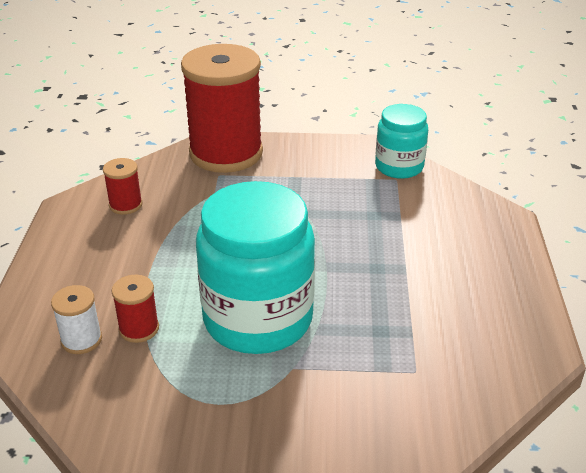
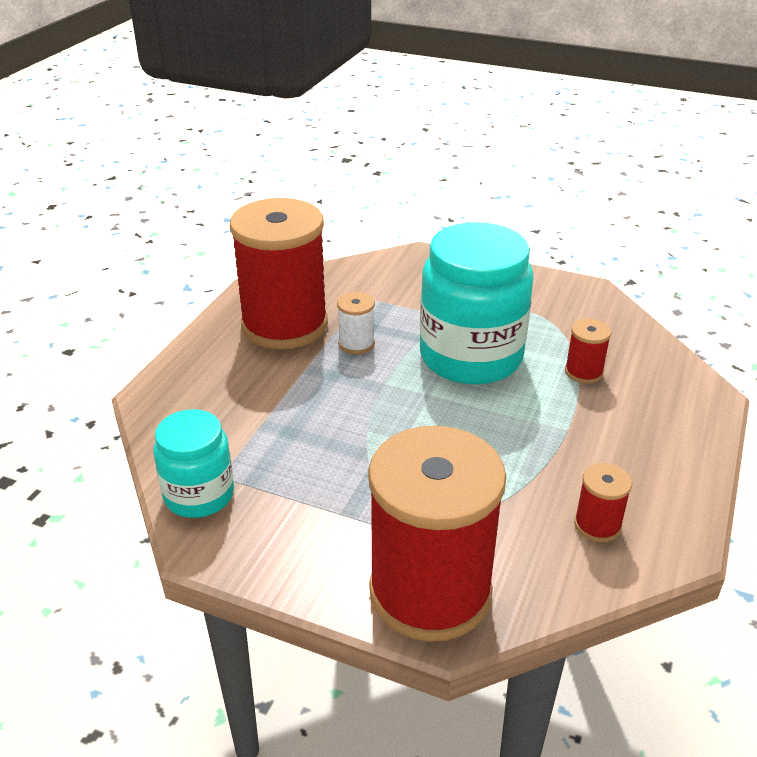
camera: 160 degrees left, 0 degrees up
white spool [51,285,102,354] -> white spool moved to [337,292,375,354]
none -> red spool [230,198,328,349]

